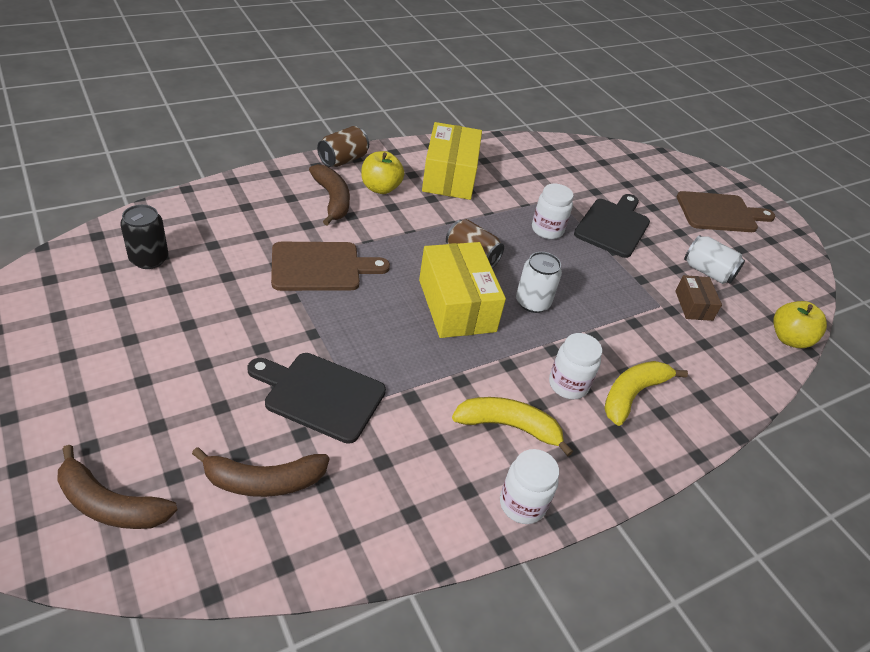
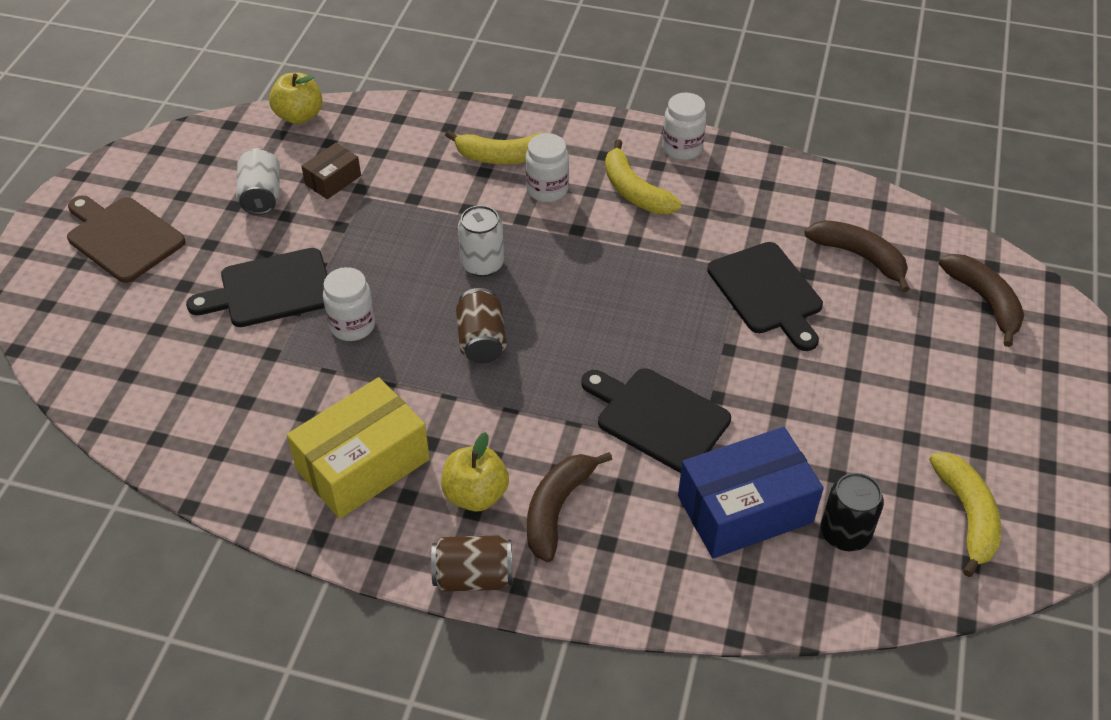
camera: 130 degrees left, 5 degrees up
brown cutting board [271,242,390,291] -> black cutting board [581,368,731,473]
yellow box [419,242,506,338] -> none
none -> blue box [678,427,824,559]
none -> yellow banana [929,453,1001,577]

